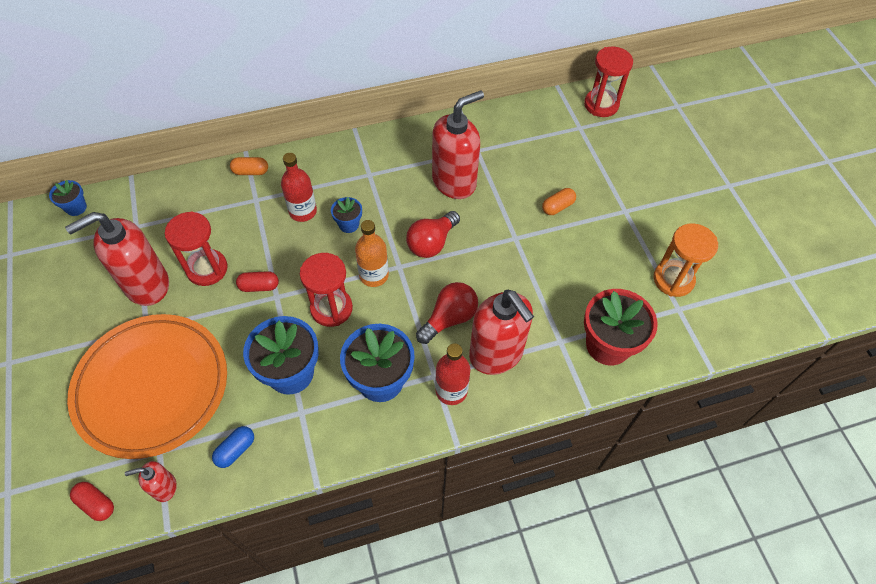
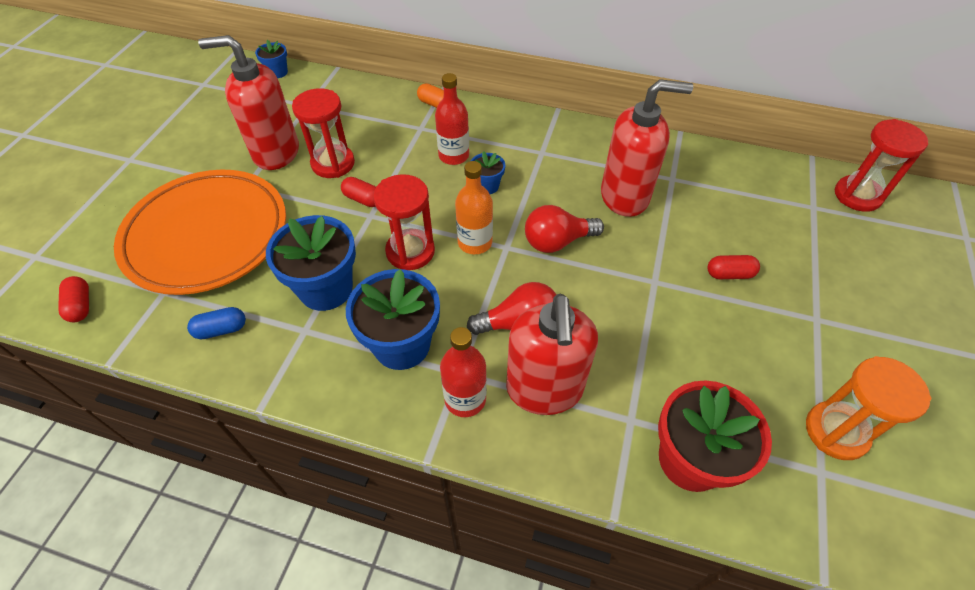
camera: 35 degrees right, 5 degrees down
red soap dispenser [125,461,177,502] -> none
orange capsule [542,188,576,215] -> red capsule [707,255,760,279]

